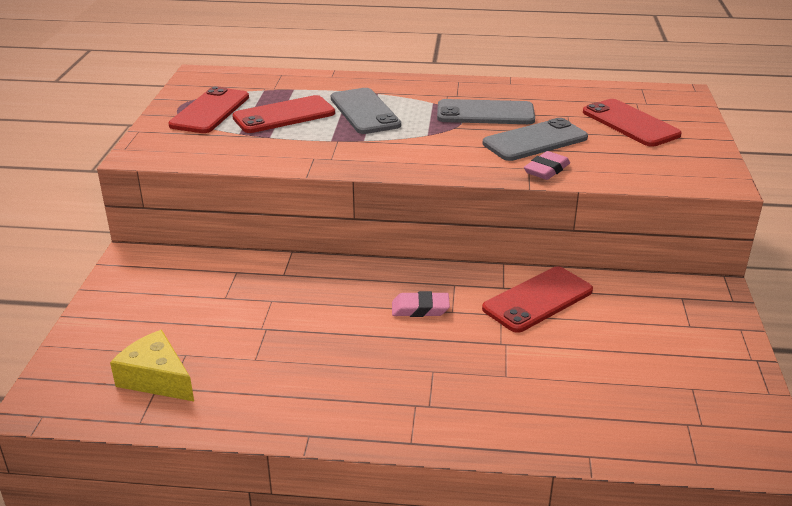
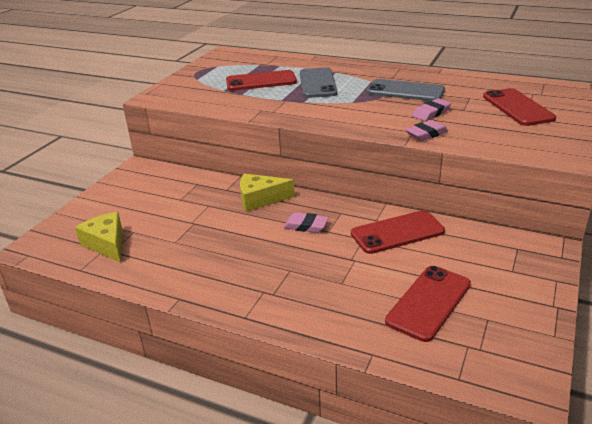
camera: 20 degrees right, 0 degrees up
red phone [168,86,249,133] -> red phone moved to [385,266,471,342]
grey phone [483,118,588,161] -> pink eraser [412,98,451,121]
none -> yellow cheese [240,174,295,212]

